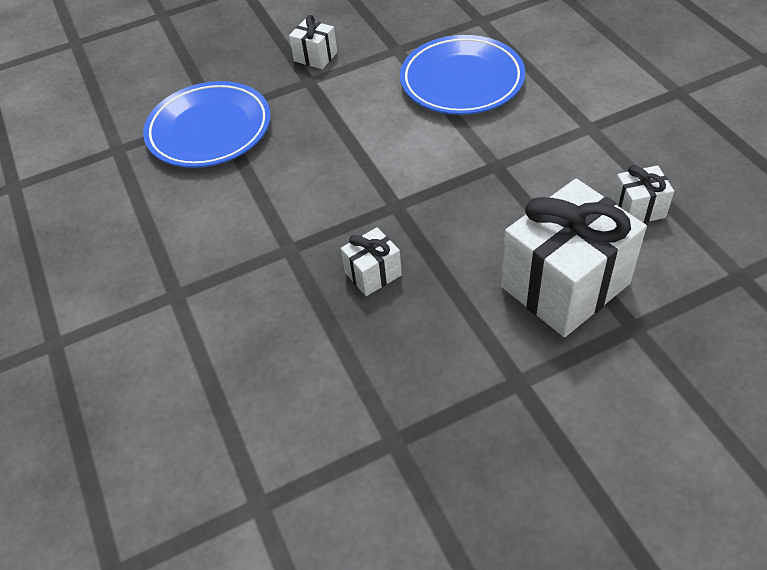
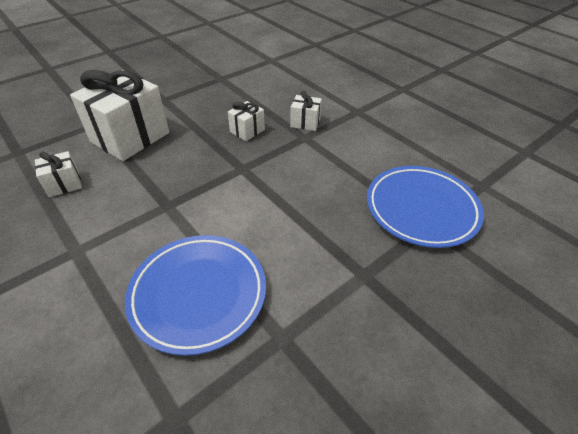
camera: 160 degrees right, 5 degrees down
white gift [289,15,337,69] -> white gift moved to [290,91,322,131]

